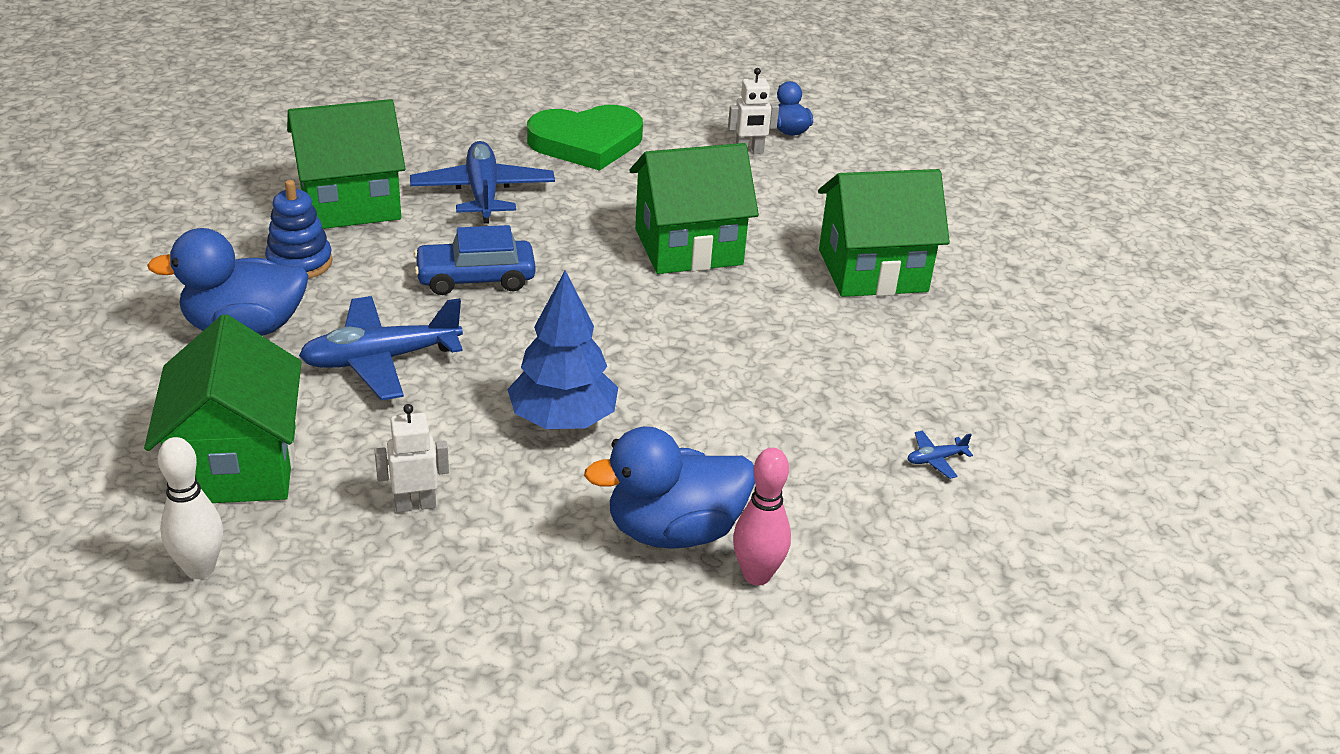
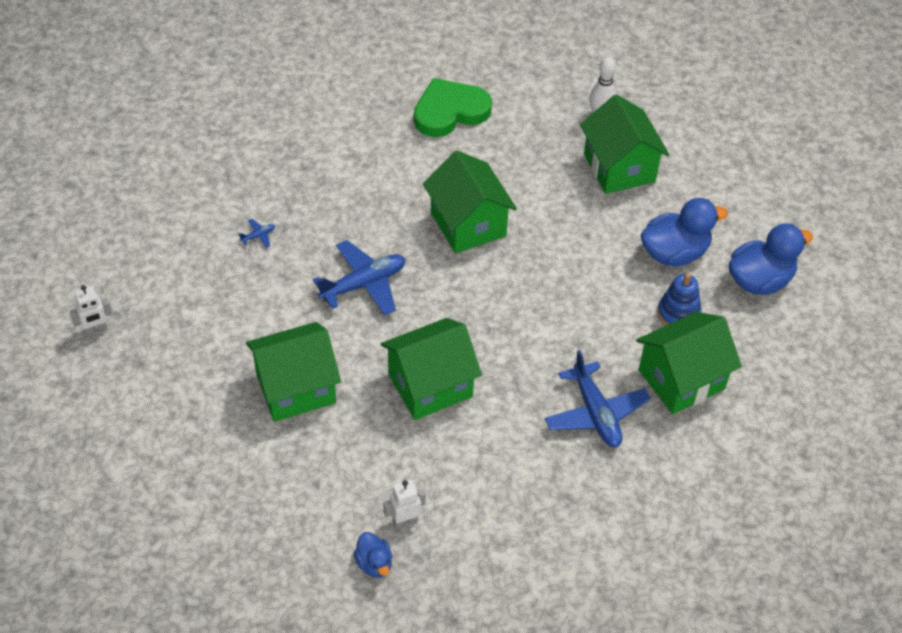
camera: 170 degrees right, 15 degrees up
blue plane [299,296,463,401] -> blue plane moved to [313,240,405,316]
white robot [375,404,449,513] -> white robot moved to [70,285,112,337]
blue car [414,225,536,295] -> none
blue tree [507,270,618,429] -> green house [423,151,517,253]
green heart [527,105,643,171] -> green heart moved to [414,78,492,137]
blue duck [584,426,755,549] -> blue duck moved to [729,224,813,295]
pink bowling pin [733,448,791,585] -> none

